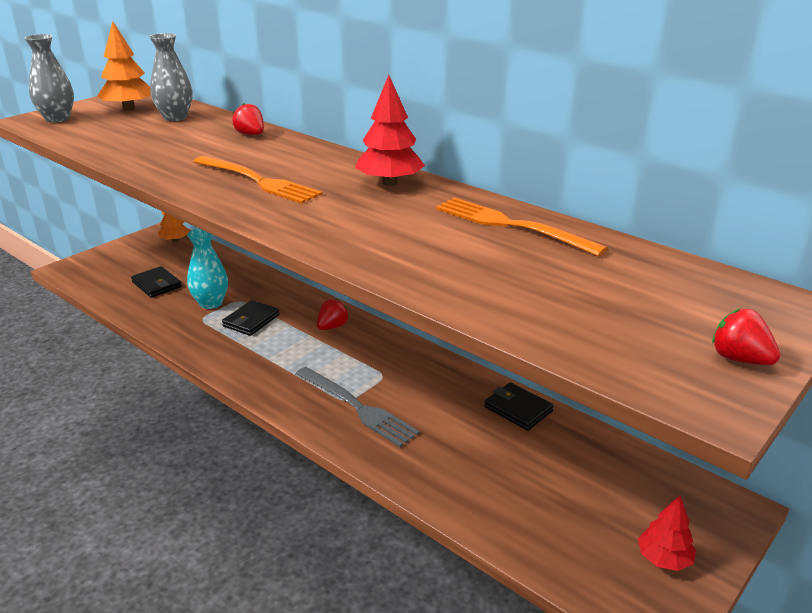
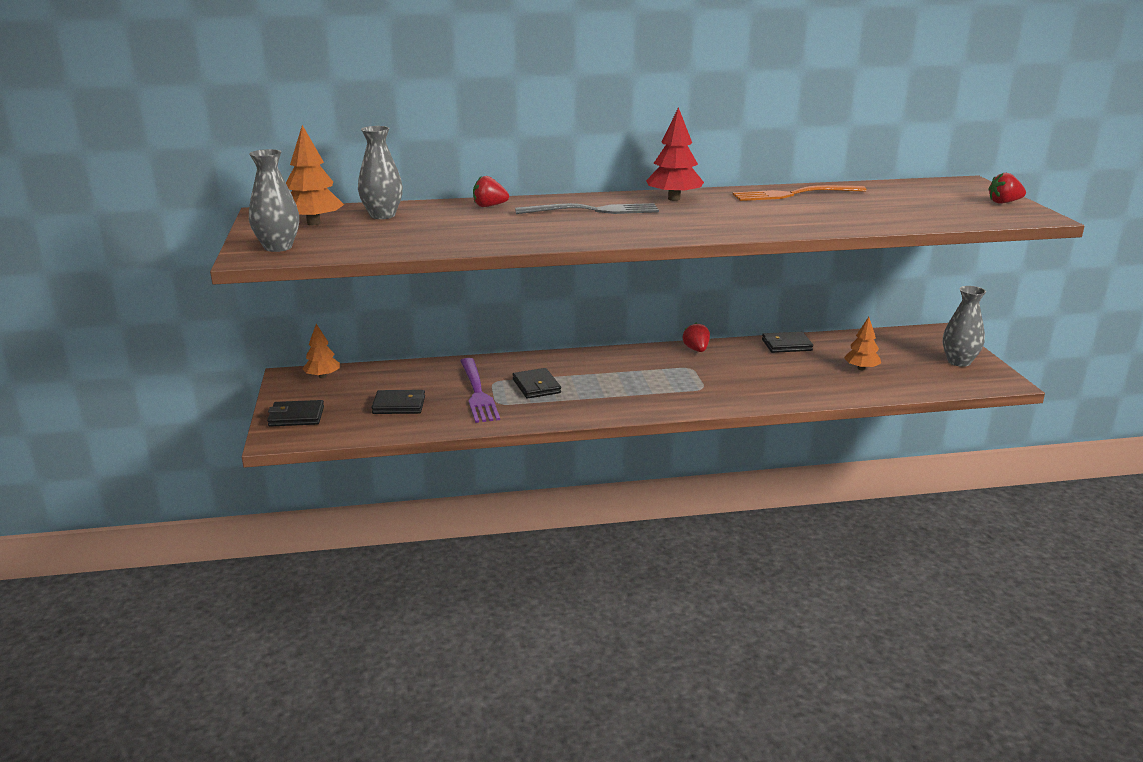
camera: 50 degrees left, 5 degrees down
turquoise vase [187,228,228,309] -> purple fork [460,358,500,423]
orange fork [193,156,322,204] -> none
grey fork [295,367,420,447] -> grey fork moved to [515,203,659,214]
red strawberry [317,299,349,330] -> red strawberry moved to [683,323,710,352]
red tree [638,496,696,571] -> grey vase [943,286,986,367]
none -> black wallet [267,400,324,427]
none -> orange tree [844,317,881,370]

